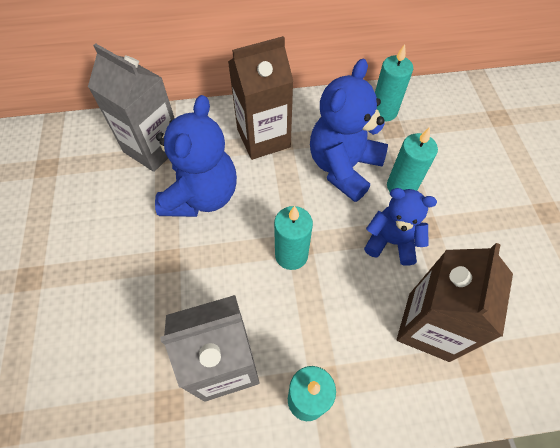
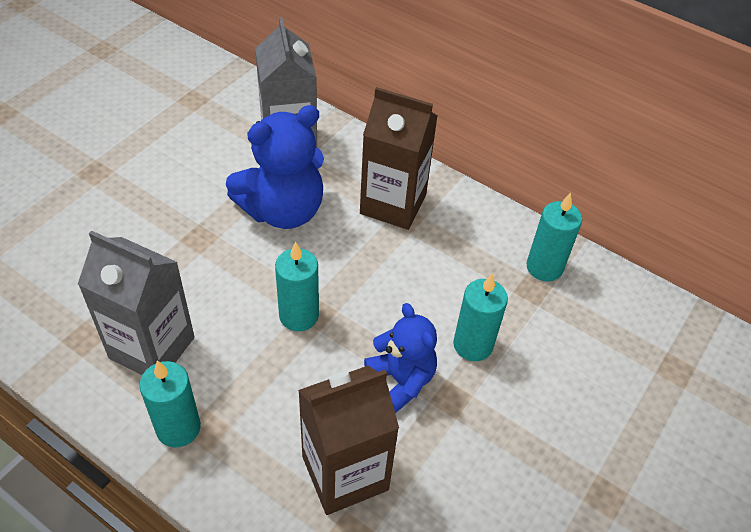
camera: 40 degrees right, 10 degrees down
blue teddy bear [310,59,388,202] -> none

